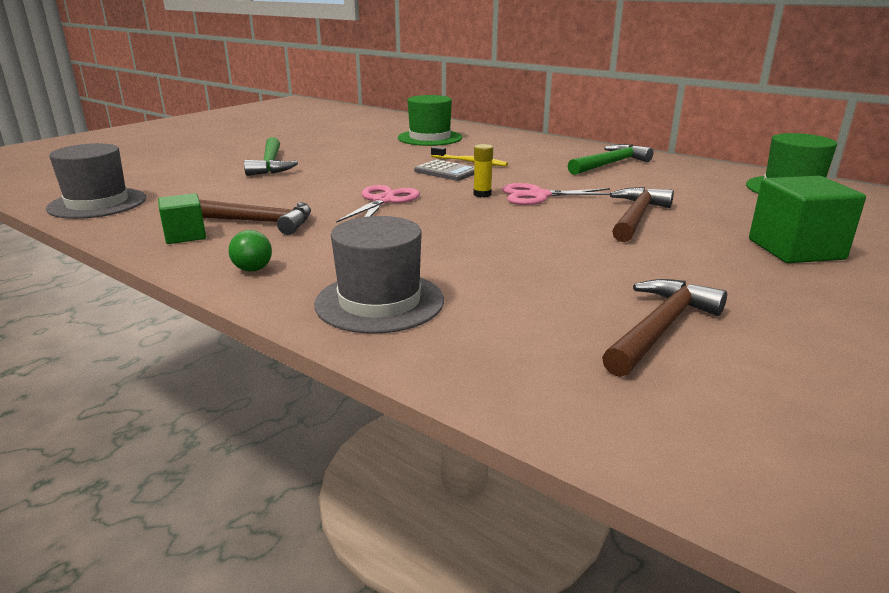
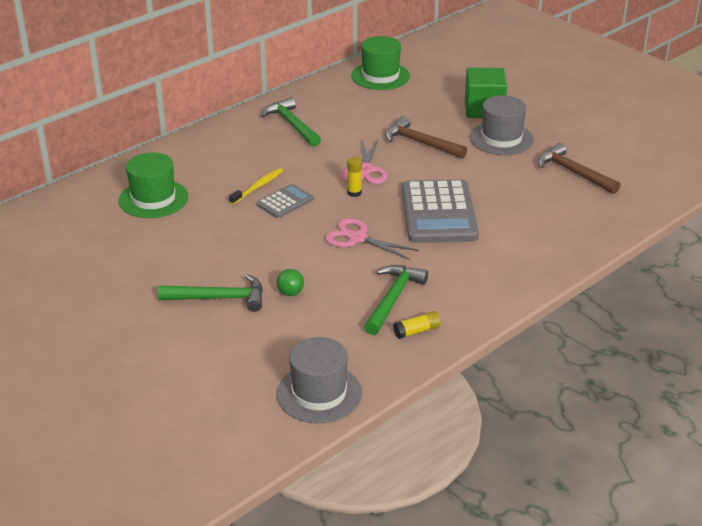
camera: 80 degrees left, 10 degrees up
green cube [158,193,206,244] -> yellow glue stick [393,311,441,339]
brown hammer [199,199,311,235] -> green hammer [364,265,428,335]
green ball [229,230,272,272] -> green ball moved to [277,269,304,296]
grey hat [314,216,444,334] -> grey hat moved to [470,95,534,155]
none -> grey calculator [402,179,479,243]

